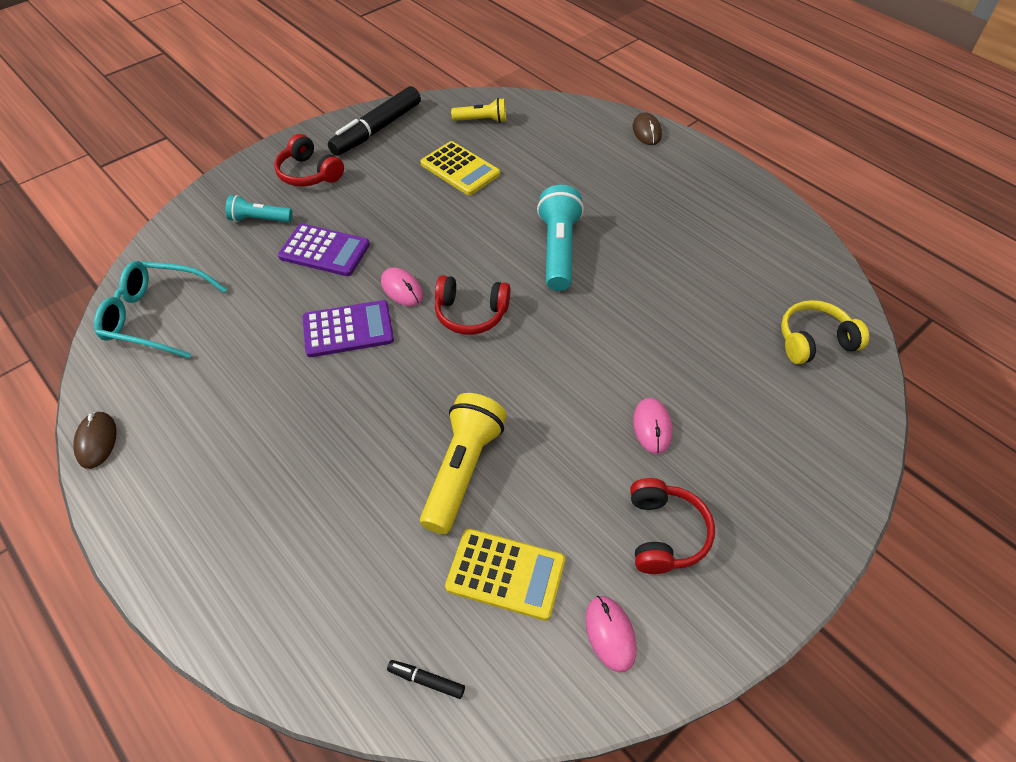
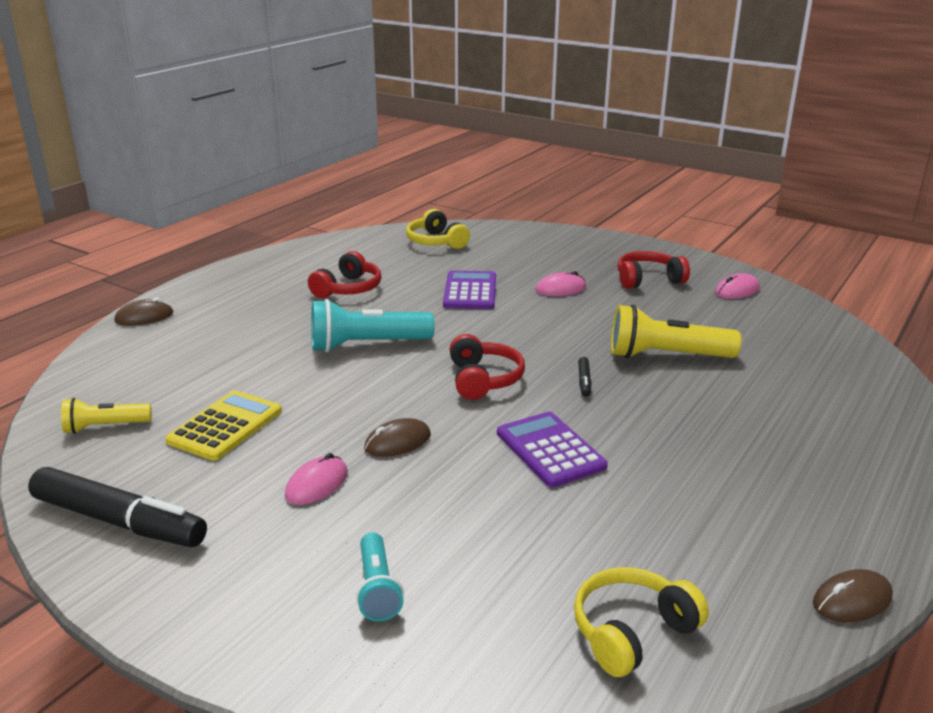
camera: 105 degrees left, 25 degrees down
turquoise glasses [94,261,227,359] -> yellow headphones [574,567,709,677]
red headphones [274,134,344,186] -> red headphones moved to [308,251,382,298]
purple calculator [278,224,370,276] -> purple calculator moved to [443,271,496,309]
pink mouse [381,268,423,306] -> pink mouse moved to [285,453,348,505]
black marker [387,660,465,699] -> black marker moved to [578,357,591,397]
yellow calculator [445,528,565,621] -> none
yellow flashlight [451,98,506,123] -> yellow flashlight turned 90 degrees counterclockwise [61,398,151,434]
none -> brown mouse [364,418,431,457]

